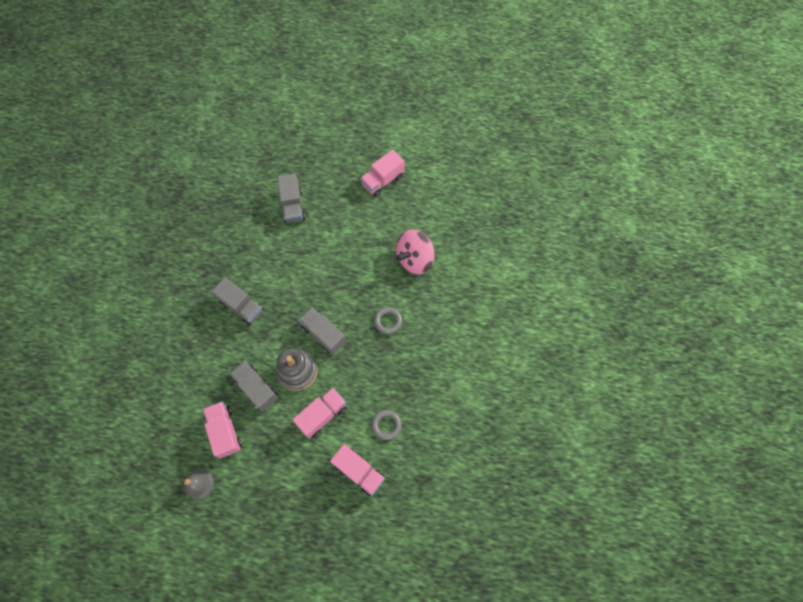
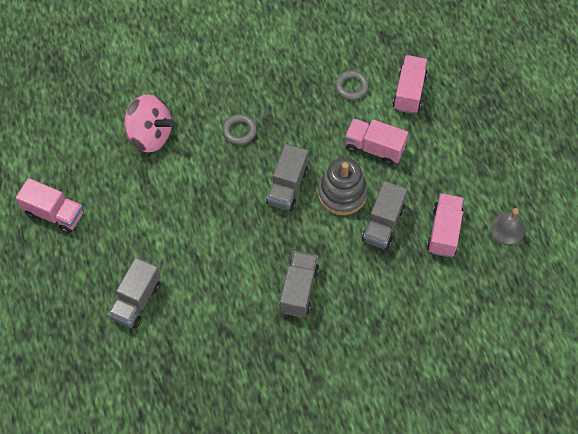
camera: 115 degrees left, 5 degrees down
pink truck [203,402,242,458] -> pink truck turned 150 degrees clockwise [427,193,464,257]
grey truck [277,174,306,223] -> grey truck turned 150 degrees clockwise [108,257,161,329]

